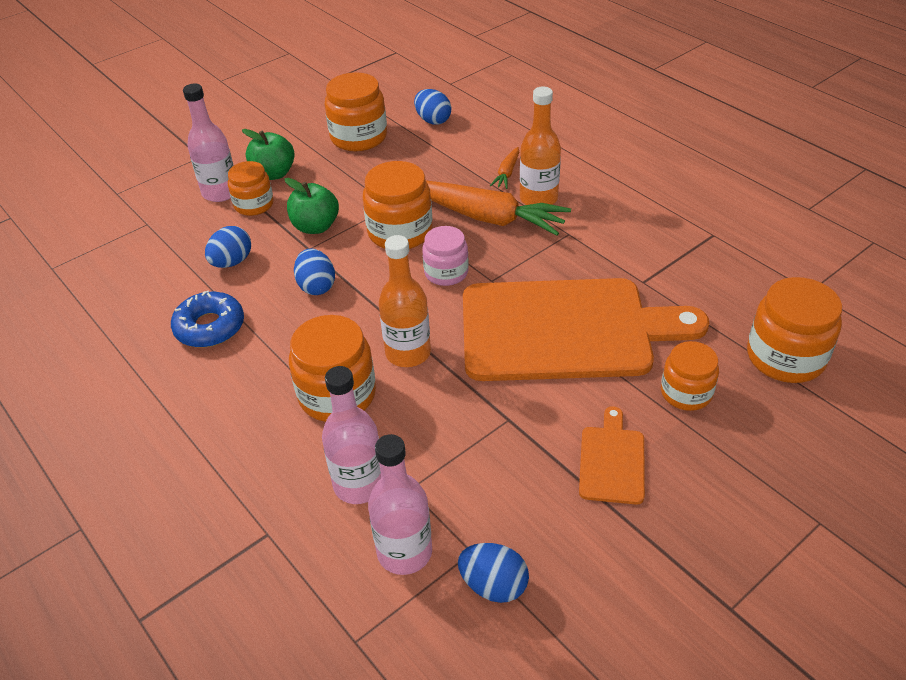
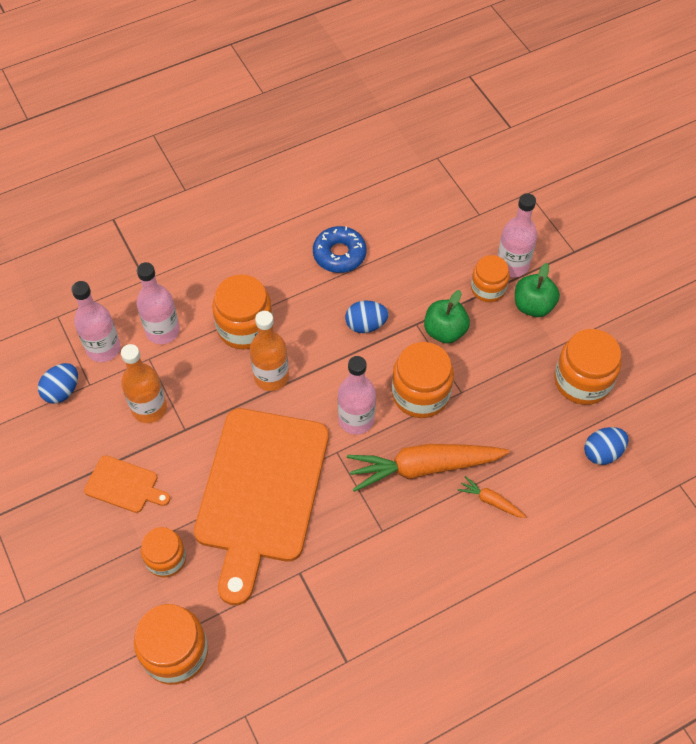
camera: 100 degrees right, 15 degrees up
blue egg [205,226,251,268] -> none
pink jar [422,226,469,286] -> pink bottle [338,356,376,435]
orange carrot [426,180,571,236] -> orange carrot turned 45 degrees clockwise [347,444,510,492]
orange bottle [520,87,561,205] -> orange bottle moved to [121,344,167,423]

